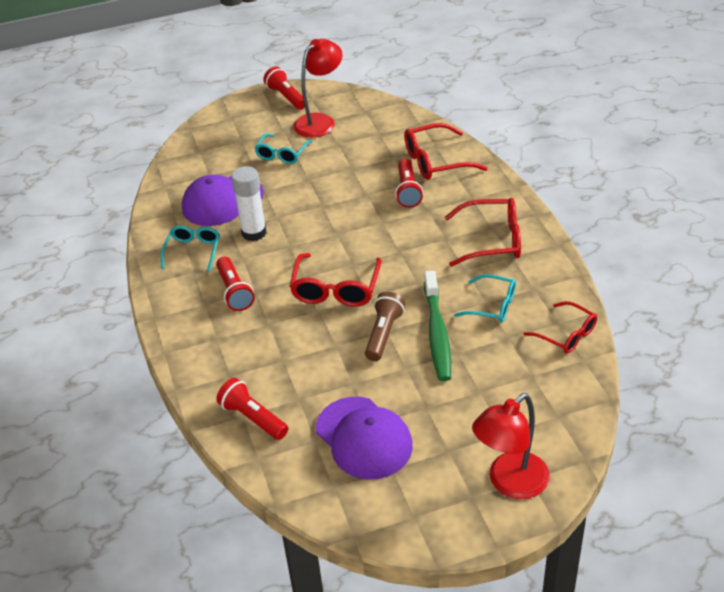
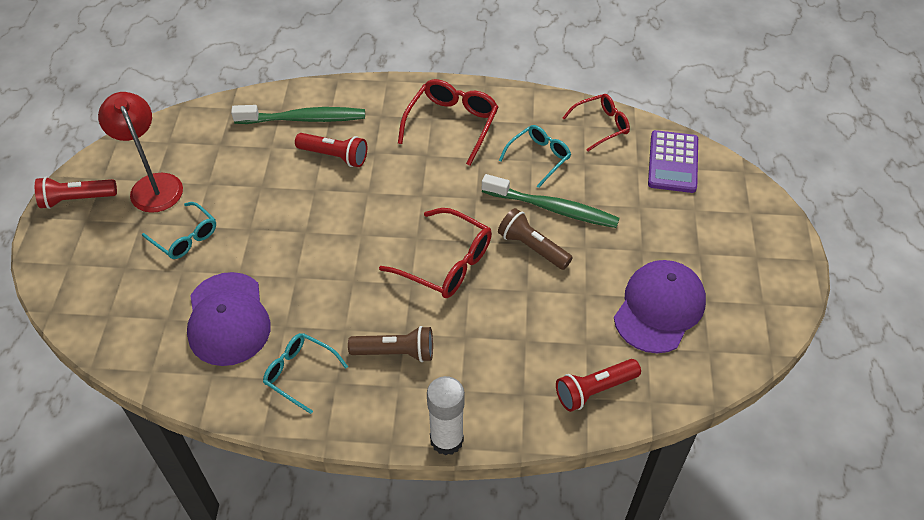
camera: 70 degrees left, 10 degrees up
red flashlight [216,257,255,311] -> brown flashlight [348,326,433,362]
white glue stick [231,166,266,241] -> white glue stick moved to [427,376,465,456]
purple cap [316,397,413,479] -> purple cap turned 45 degrees counterclockwise [614,260,706,353]
red glasses [404,123,488,180] -> green toothbrush [231,105,365,124]
red lamp [472,393,550,499] -> none
none -> purple calculator [648,130,698,193]

